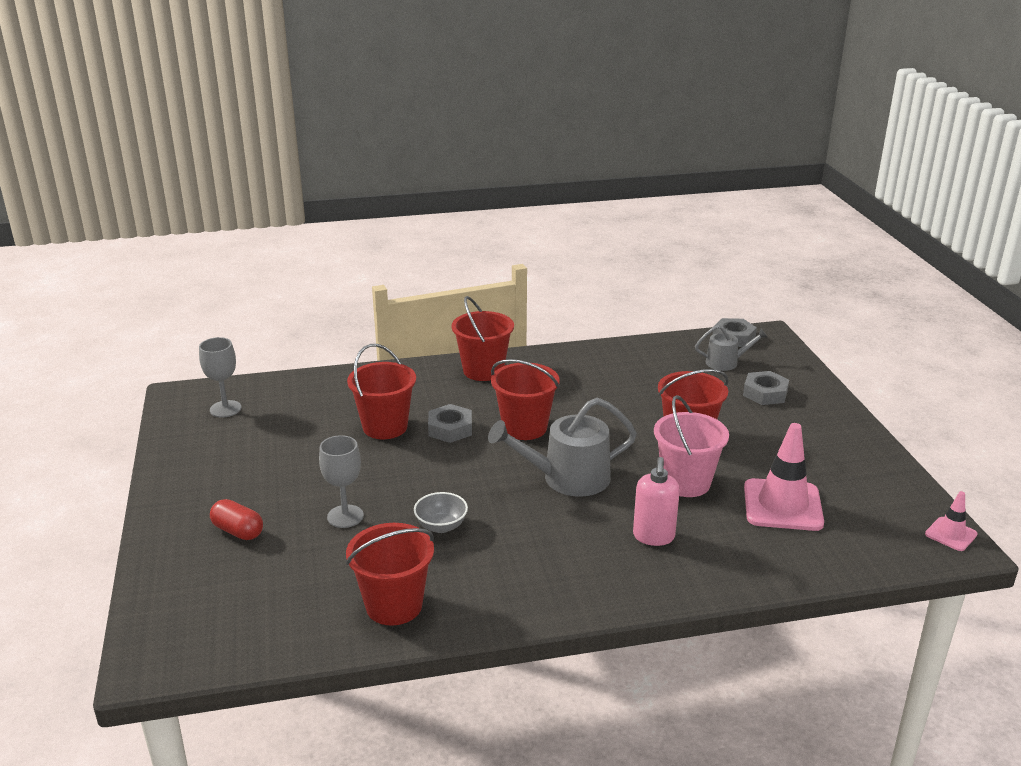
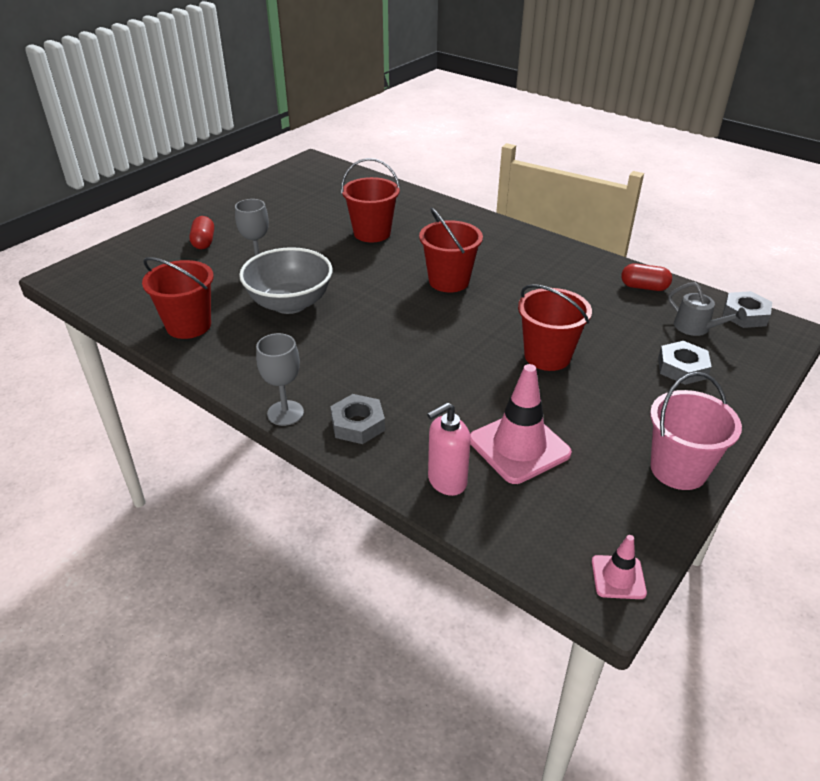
camera: 50 degrees right, 10 degrees up
grey goblet [199,337,242,418] -> grey goblet moved to [256,333,304,426]
grey bowl [414,492,468,533] -> grey bowl [239,247,332,314], size x2.02
grey nut [428,404,472,443] -> grey nut moved to [330,394,385,444]
red bucket [452,296,514,381] -> none
grey watering can [488,398,637,497] -> none
pink soap dispenser [633,457,680,546] -> pink soap dispenser moved to [427,402,471,496]
pink bucket [654,395,729,497] -> pink bucket moved to [650,372,742,490]
none -> red capsule [621,263,672,291]

